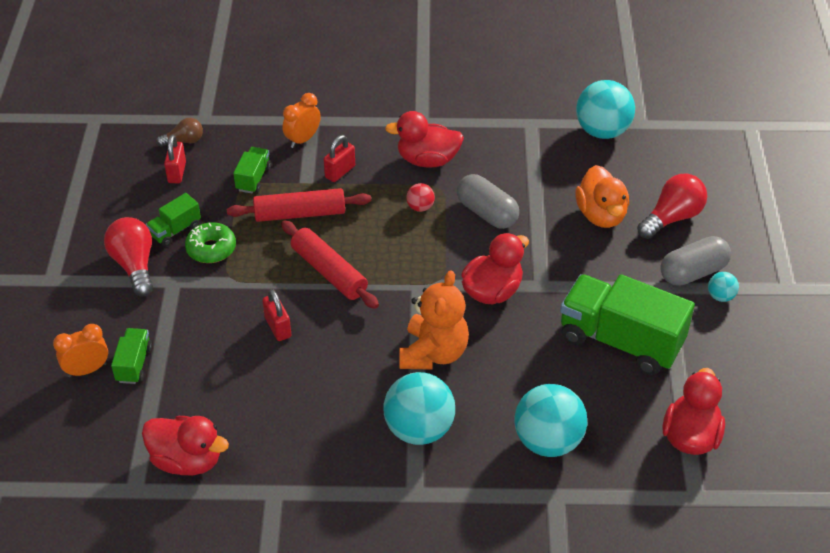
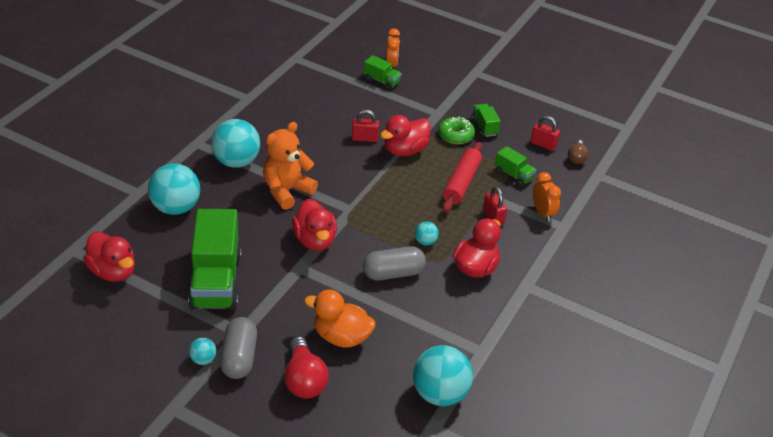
camera: 115 degrees right, 5 degrees down
red light bulb [104,217,153,296] -> none
red duck [142,416,229,475] -> red duck moved to [380,115,431,156]
red rolling pin [281,220,379,309] -> none
orange teddy bear [400,270,469,370] -> orange teddy bear turned 90 degrees clockwise [263,122,318,210]
red ball [406,183,435,212] -> turquoise ball [415,222,439,245]
green truck [560,274,695,375] -> green truck turned 120 degrees clockwise [188,209,242,310]

